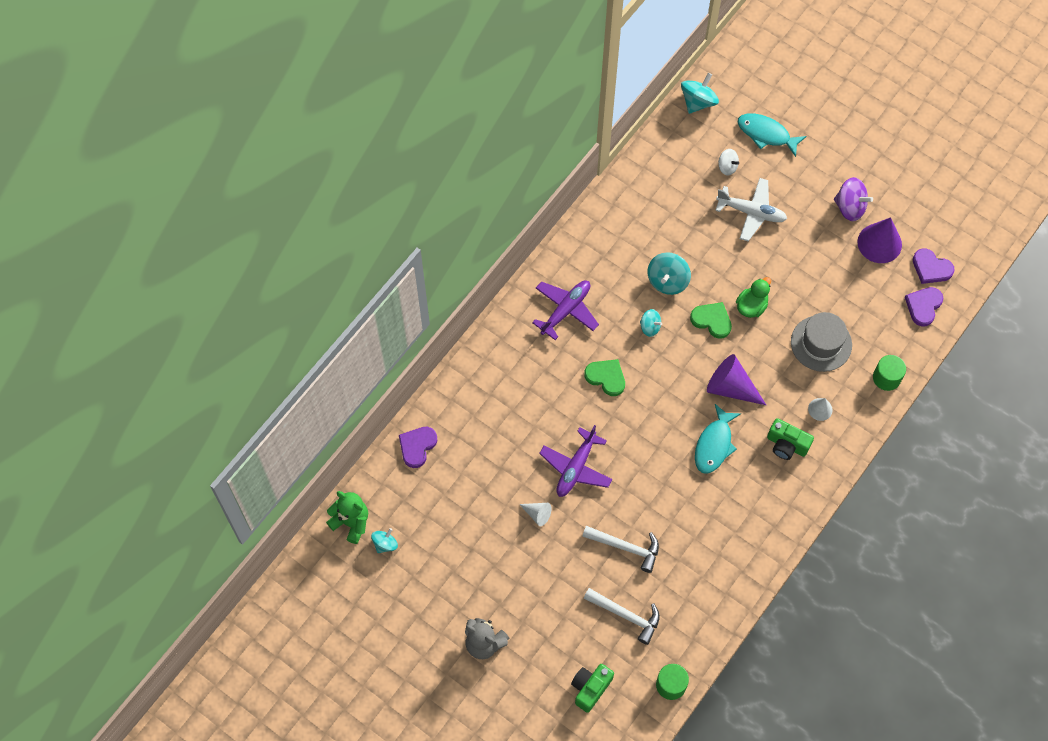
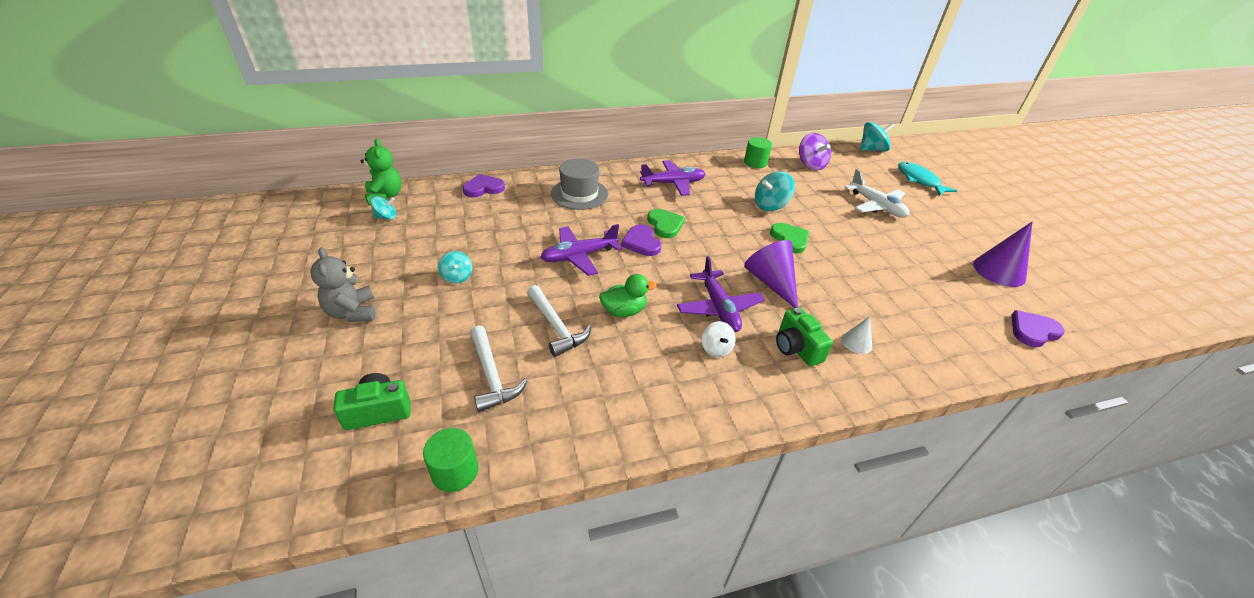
camera: 35 degrees right, 25 degrees down
white cone [519,503,552,526] -> none
turquoise spinning top [640,309,662,337] -> turquoise spinning top moved to [438,251,472,284]
turquoise fish [695,404,741,474] -> purple plane [677,256,765,332]
white spinning top [718,149,739,175] -> white spinning top moved to [702,321,736,358]
green duck [736,277,771,318] -> green duck moved to [599,274,656,317]
grey hat [791,312,852,372] -> grey hat moved to [551,159,608,210]
purple spinning top [834,177,873,221] -> purple spinning top moved to [799,133,831,171]
green cylinder [873,355,906,391] -> green cylinder moved to [744,137,772,168]
purple heart [913,248,955,284] -> purple heart moved to [621,224,661,256]

